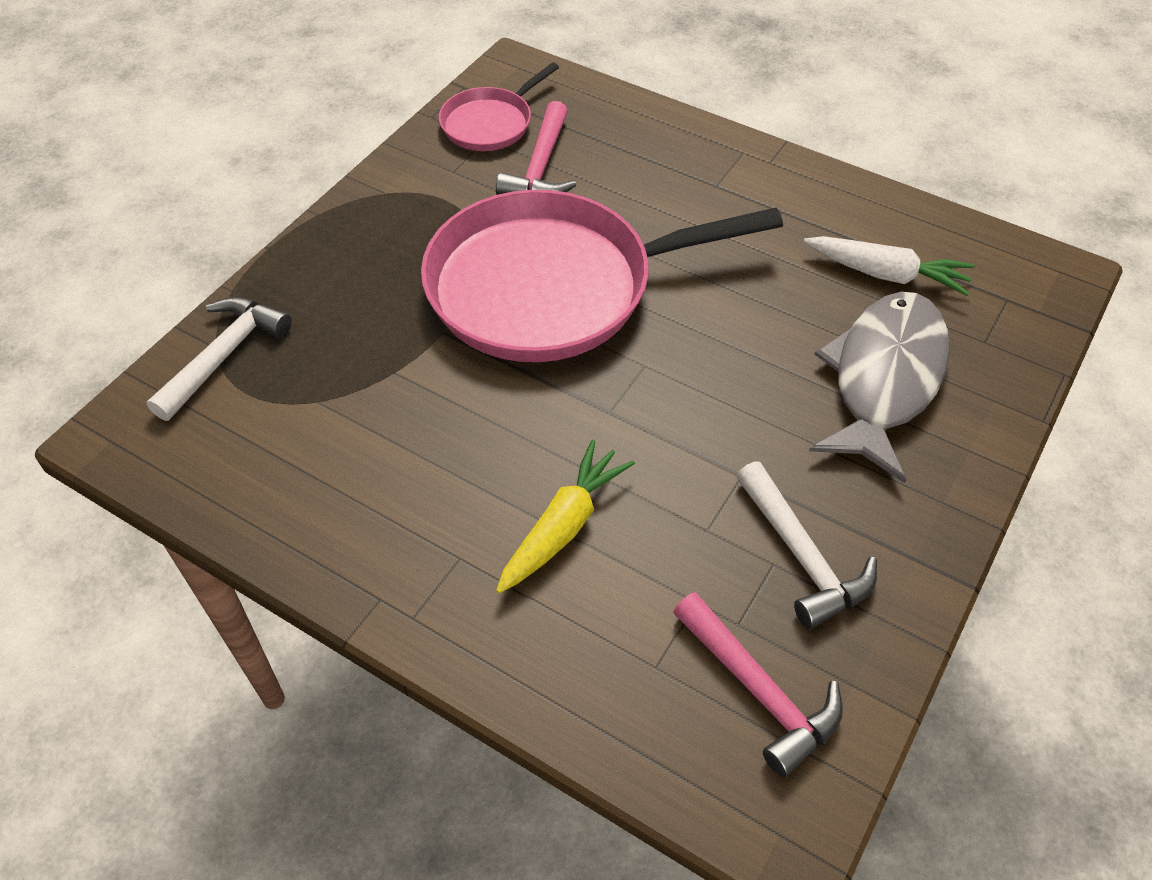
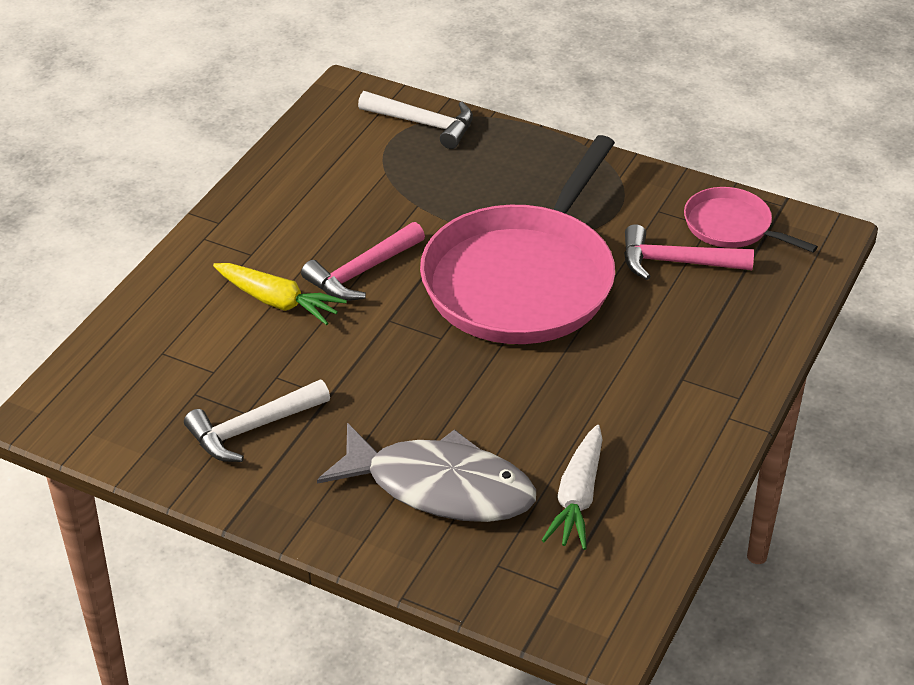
camera: 85 degrees right, 10 degrees down
pink pan [421,190,783,362] -> pink pan turned 135 degrees counterclockwise [420,135,615,344]
pink hammer [673,592,843,778] -> pink hammer moved to [301,222,425,301]

